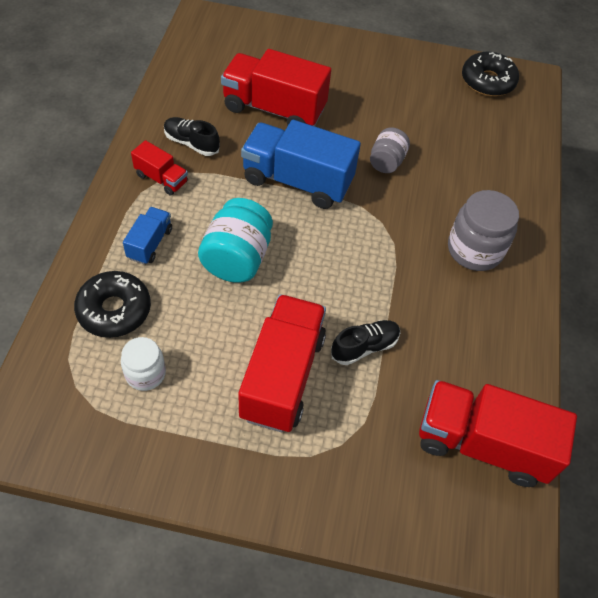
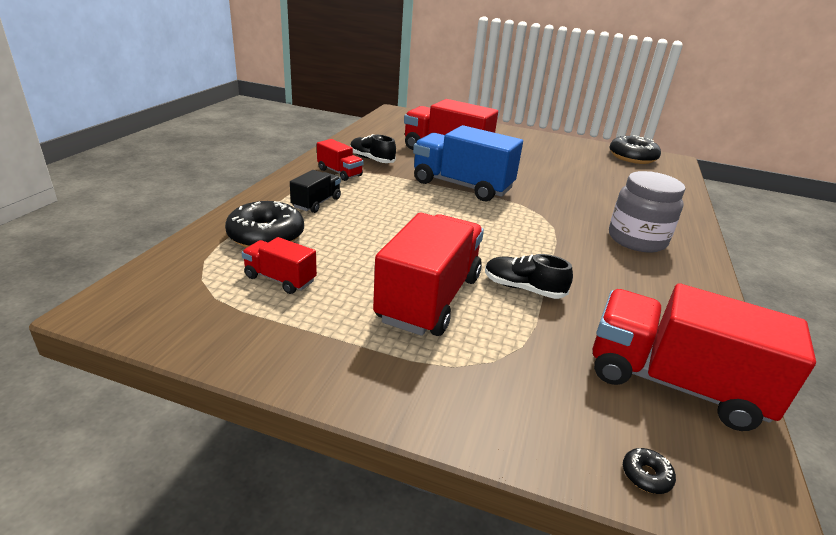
camera: 10 degrees right, 25 degrees down
white jar [121,337,166,391] -> red truck [242,237,317,294]
blue truck [123,207,172,265] -> black truck [290,170,341,213]
turquoise jar [198,198,273,283] -> none
black shoe [331,320,400,365] -> black shoe turned 135 degrees counterclockwise [485,254,573,299]
grey jar [370,127,410,173] -> none
none -> black donut [623,448,676,494]

